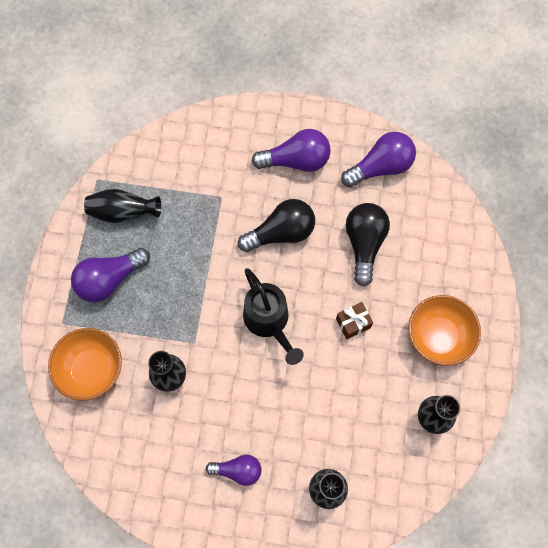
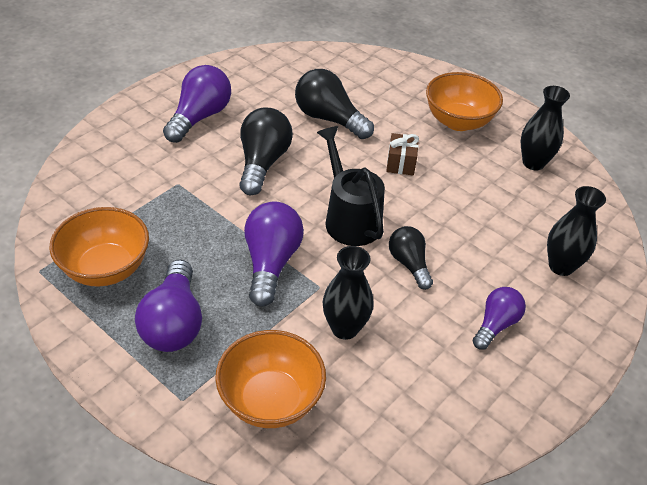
camera: 60 degrees left, 25 degrees down
black vase [84,189,161,223] -> orange bowl [49,207,149,287]
black watering can [243,268,304,365] -> black watering can turned 120 degrees counterclockwise [317,126,385,246]
purple light bulb [341,132,416,187] -> purple light bulb moved to [244,201,304,307]
none -> black light bulb [389,226,433,290]

